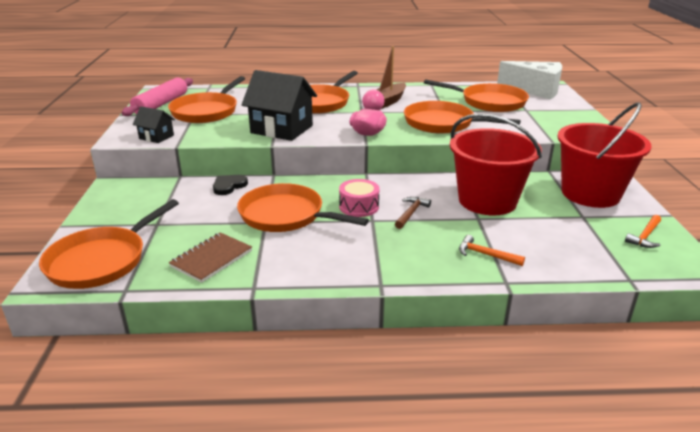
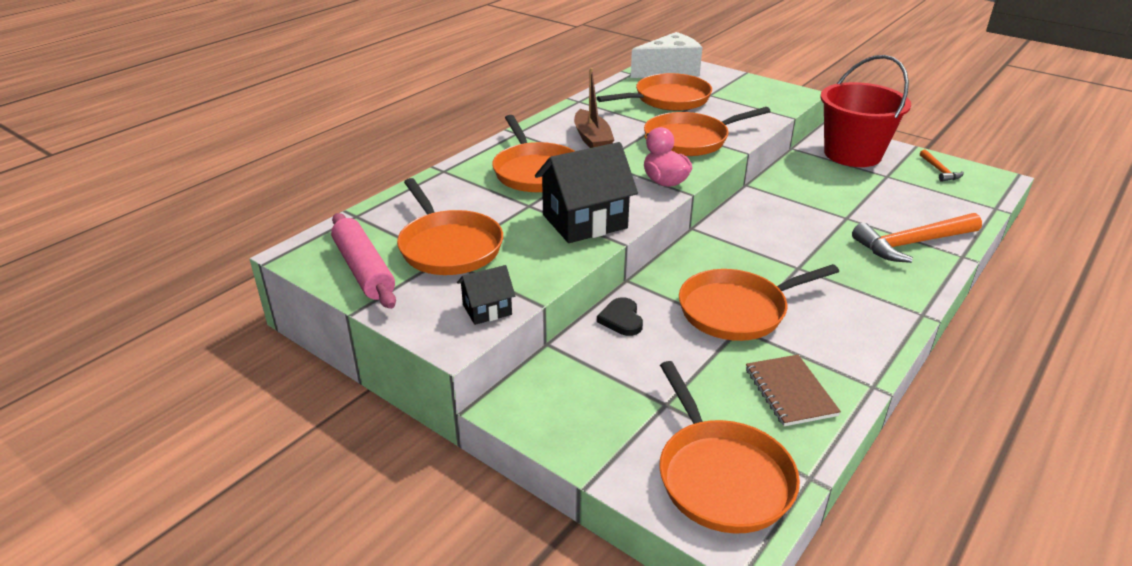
camera: 50 degrees left, 5 degrees up
pink drum [339,179,380,217] -> none
brown hammer [395,197,431,229] -> none
red bucket [450,113,542,215] -> none
orange hammer [459,235,525,266] -> orange hammer [852,213,982,263], size x2.01

